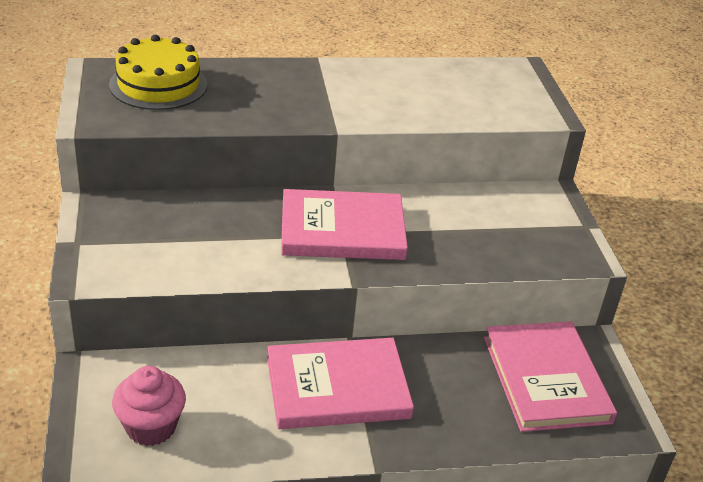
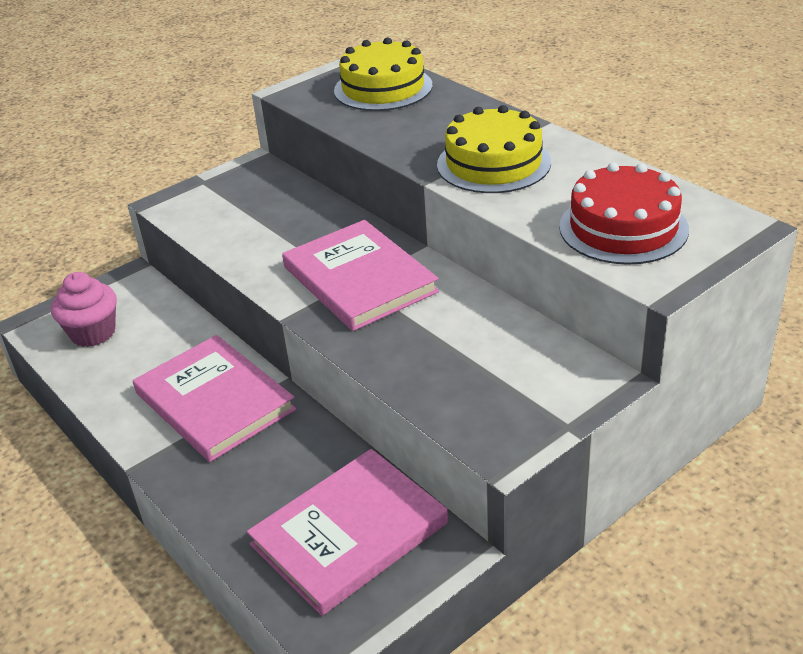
camera: 65 degrees right, 0 degrees up
none -> yellow cake [437,105,551,193]
none -> red cake [559,163,689,265]

